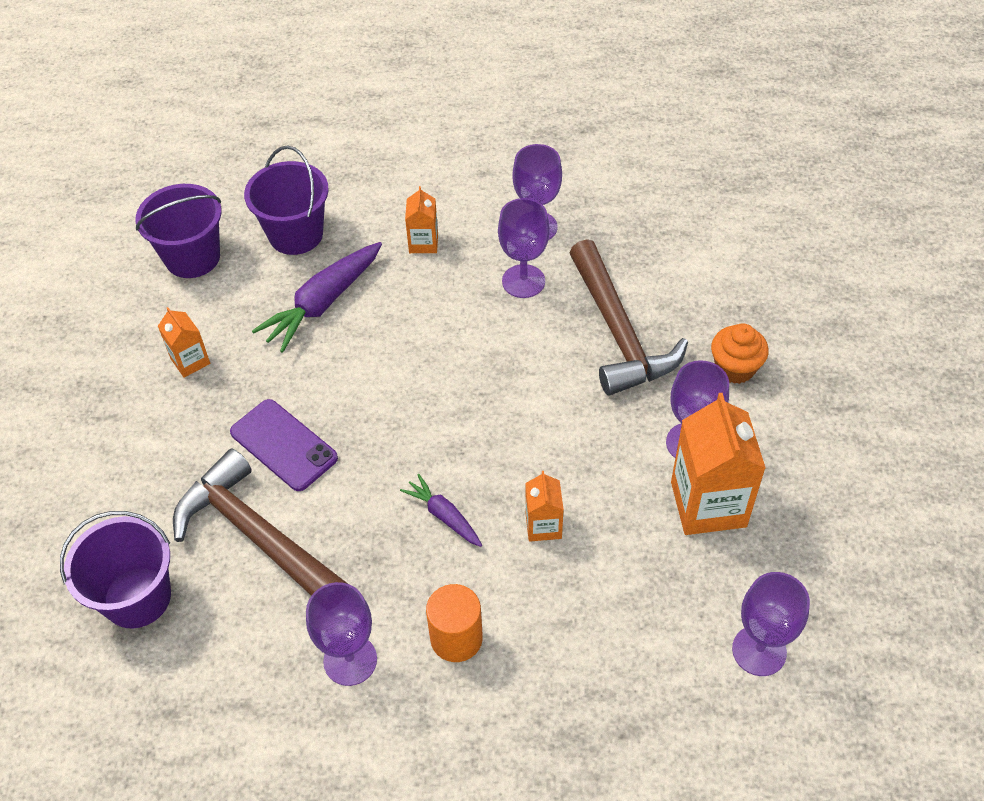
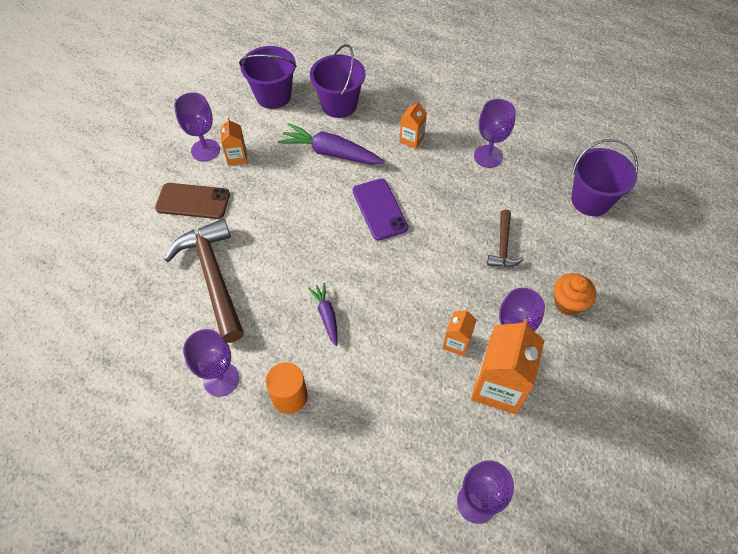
camera: 25 degrees right, 5 degrees up
purple bucket [60,511,171,629] -> purple bucket moved to [571,139,638,216]
purple phone [230,399,338,491] -> purple phone moved to [353,179,408,241]
purple carrot [252,242,382,353] -> purple carrot turned 45 degrees clockwise [278,123,385,165]
purple goblet [498,198,550,298] -> purple goblet moved to [174,92,220,161]
orange carton [526,471,564,542] -> orange carton moved to [442,309,477,356]
brown hammer [570,239,688,395] -> brown hammer [487,210,524,267], size x0.51
none -> brown phone [155,183,230,219]

